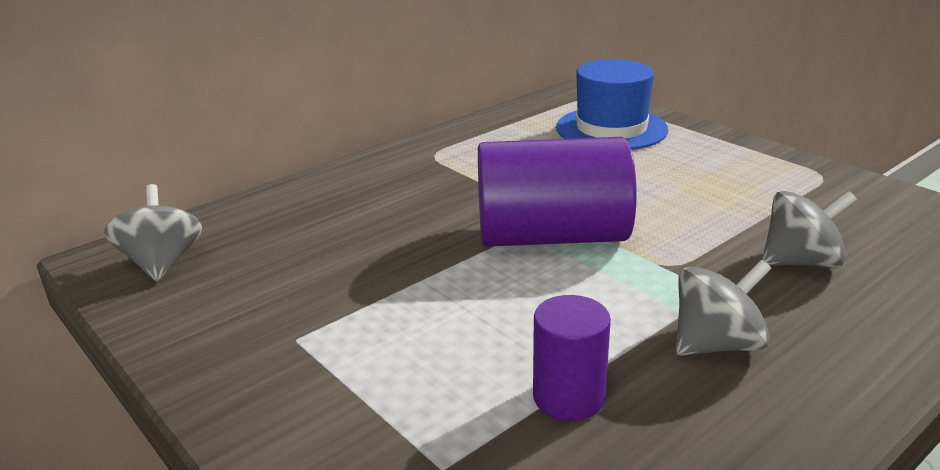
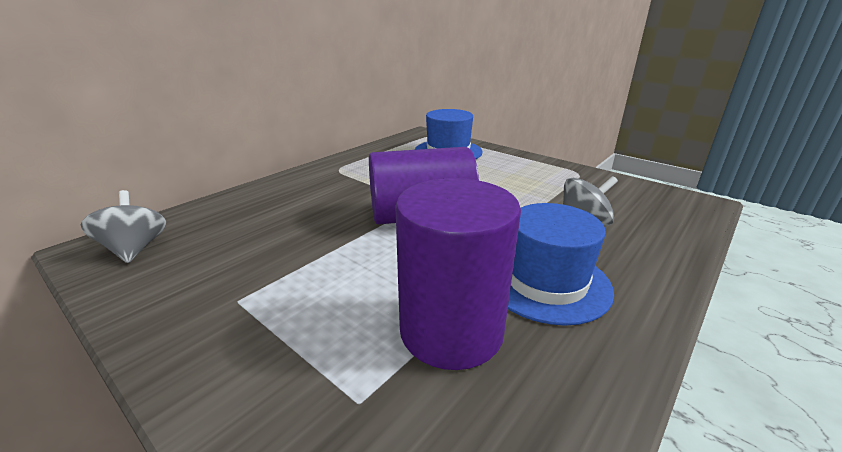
camera: 10 degrees left, 0 degrees up
purple cylinder [533,295,611,421] -> purple cylinder [395,178,521,370], size x1.90
grey spinning top [676,260,772,356] -> blue hat [508,203,614,326]

